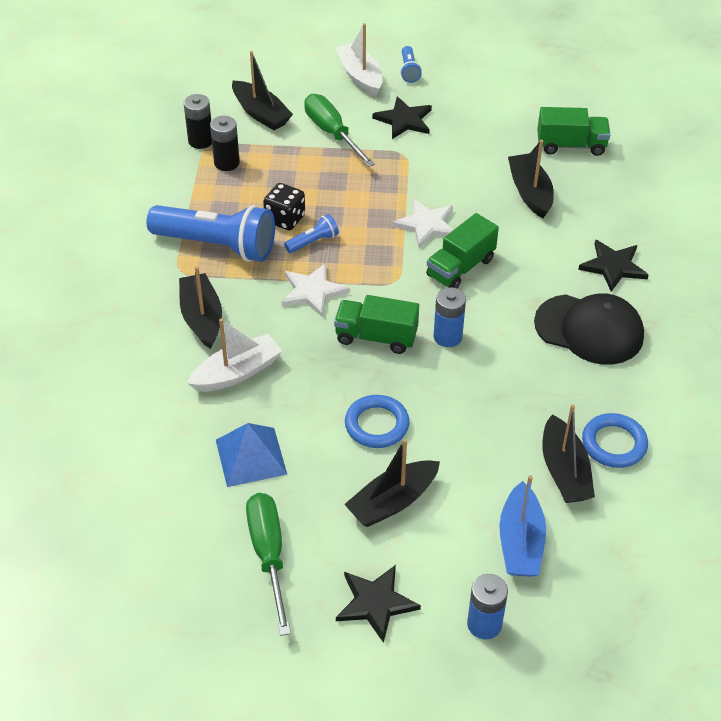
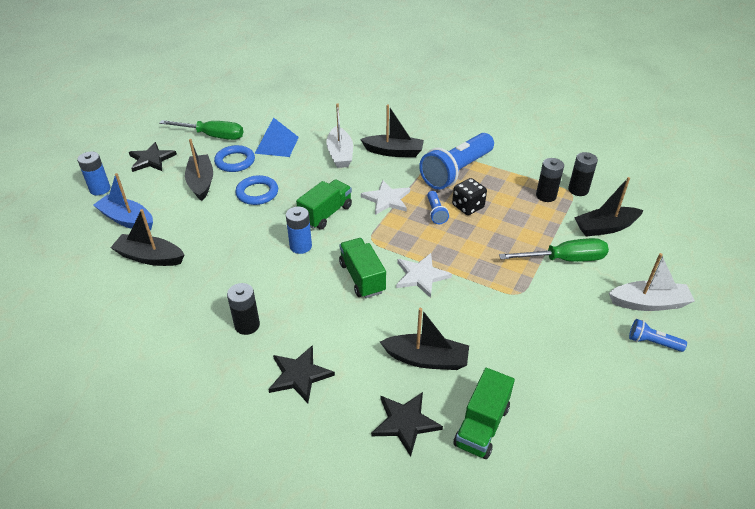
camera: 115 degrees right, 5 degrees down
black star [372,97,432,139] -> black star moved to [371,392,443,457]
black cap [534,293,644,365] -> black battery [227,283,260,335]
blue ring [582,413,648,468] -> blue ring moved to [214,145,255,172]

